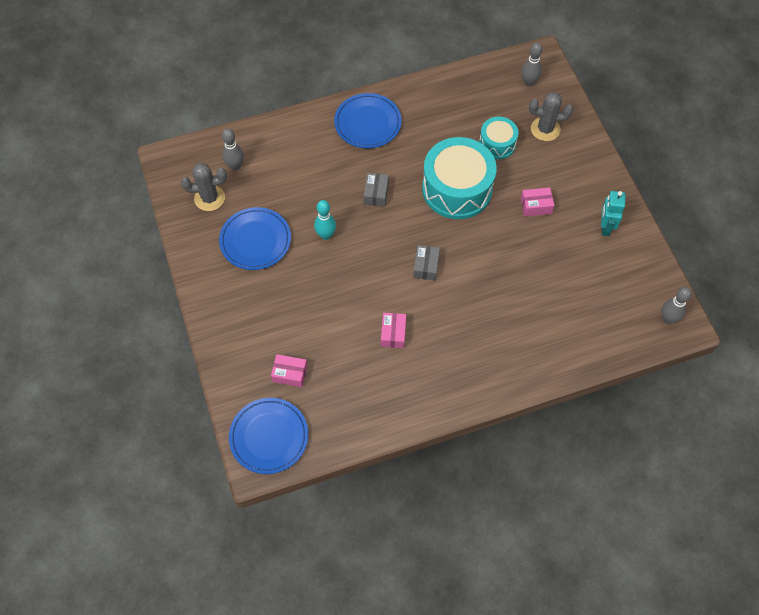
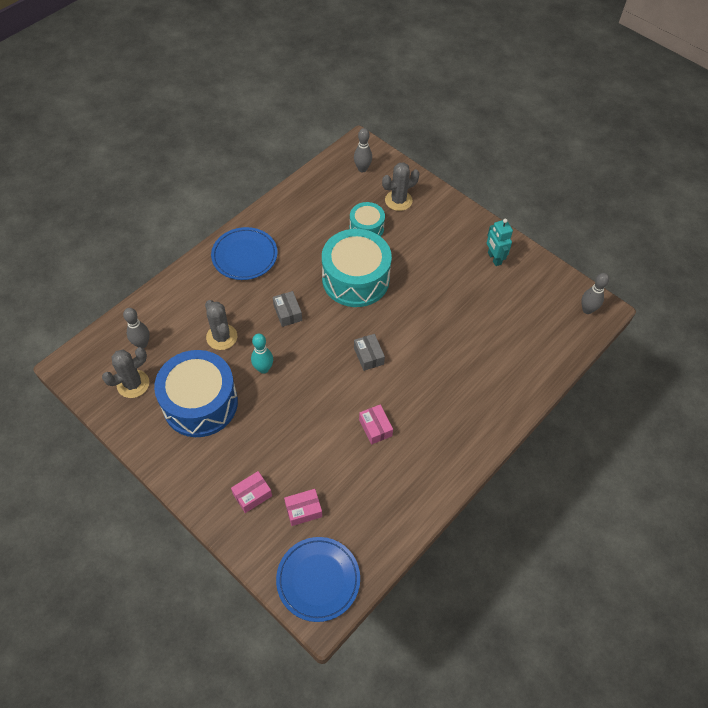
camera: 30 degrees left, 5 degrees down
blue plate [219,207,291,270] -> blue drum [154,350,238,437]
pink box [521,187,554,217] -> pink box moved to [231,471,272,513]
none -> grey cactus [205,300,237,350]

